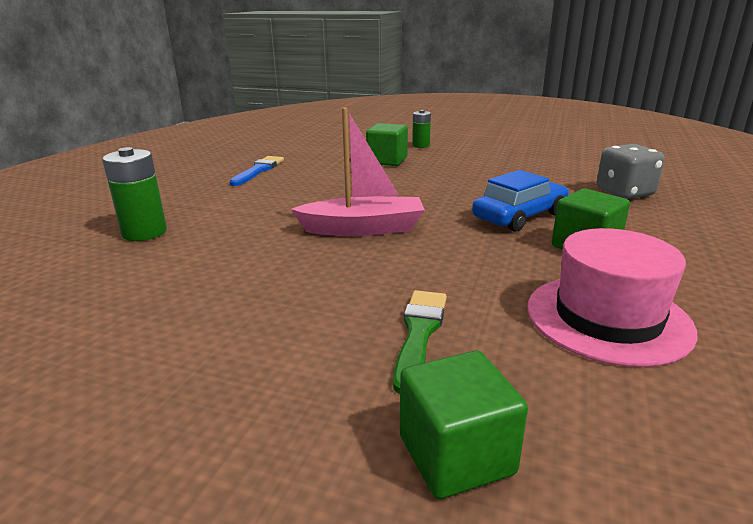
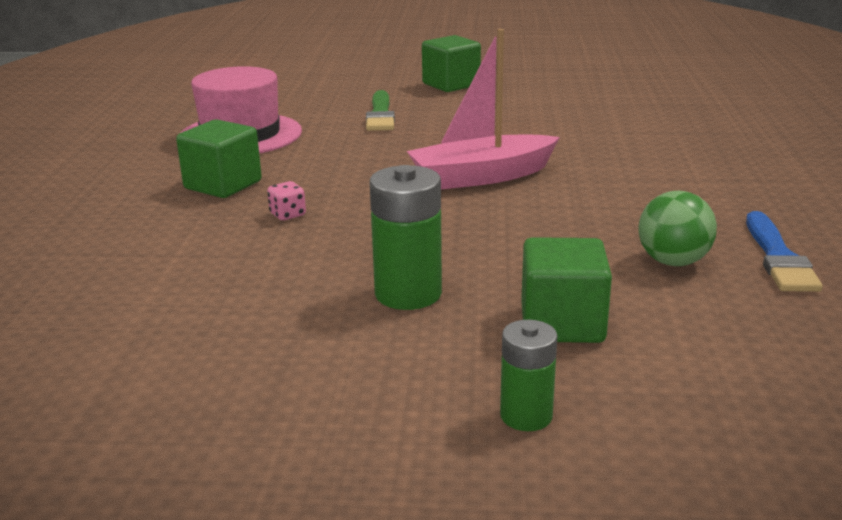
camera: 165 degrees right, 0 degrees up
green battery [102,147,167,241] -> green battery moved to [370,165,442,310]
green cube [400,351,528,499] -> green cube moved to [422,35,481,92]
blue car [472,170,569,232] -> pink dice [267,181,306,220]
grey dice [597,144,664,199] -> none
none -> green ball [639,191,717,266]

